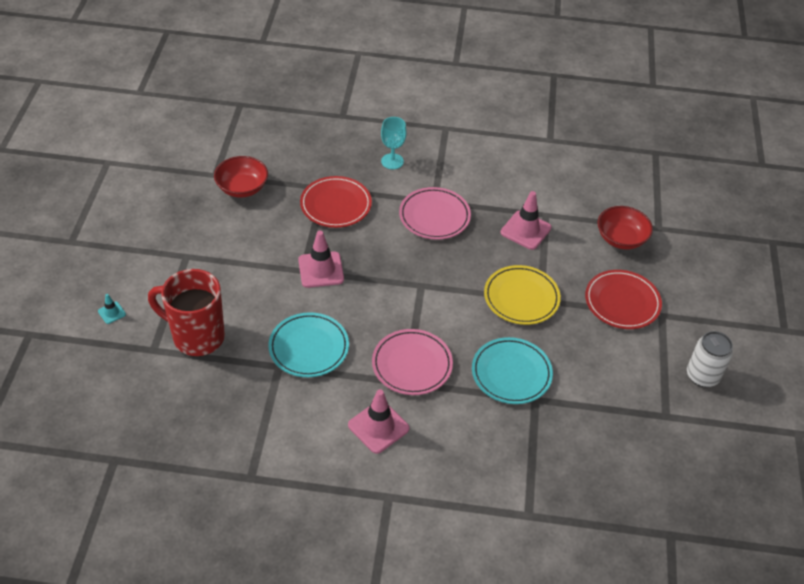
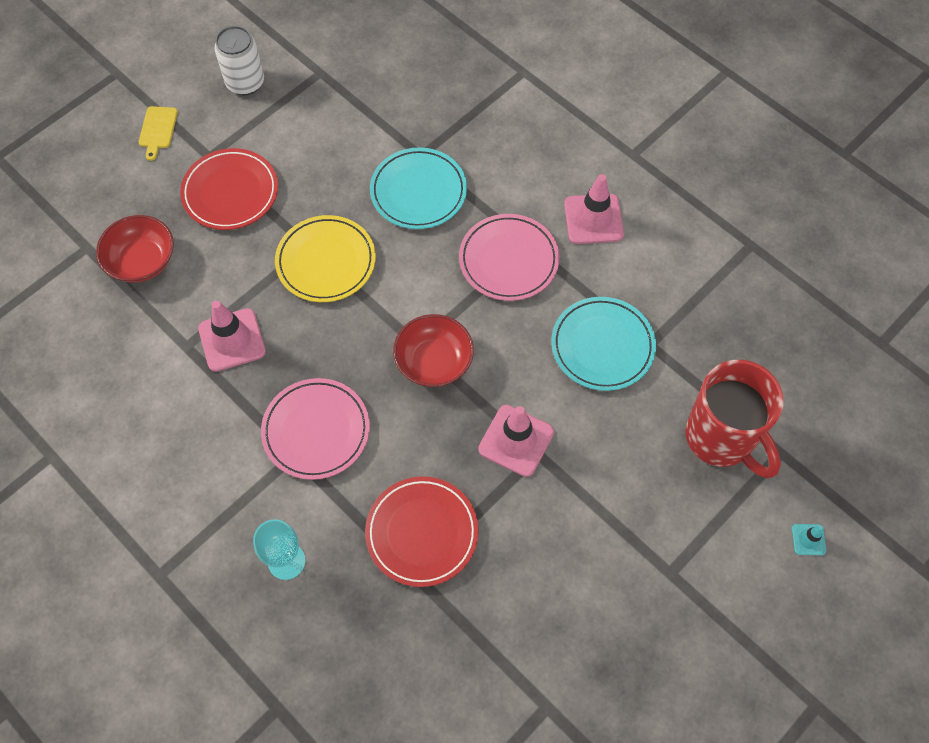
camera: 140 degrees left, 15 degrees up
red bowl [214,156,268,198] -> red bowl moved to [393,314,474,387]
none -> yellow cutting board [139,106,178,161]

